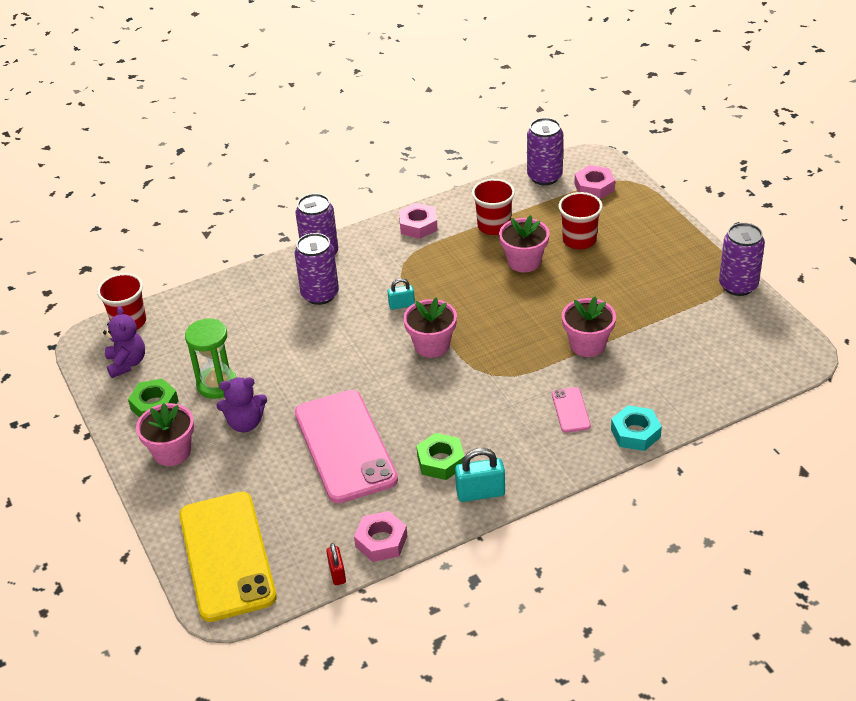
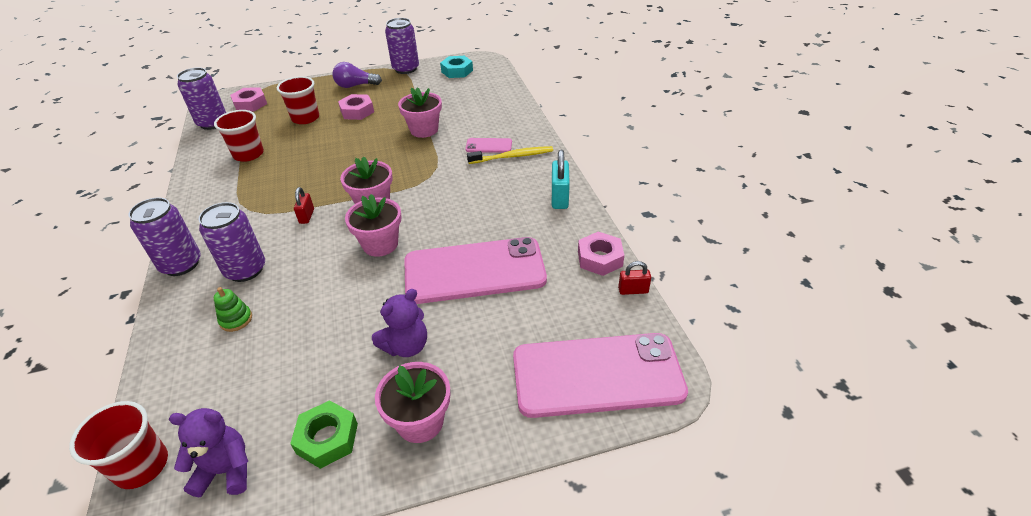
camera: 80 degrees left, 0 degrees up
yellow phone [179,492,277,622] -> pink phone [513,333,688,418]
green hourglass [185,318,237,399] -> none
purple teddy bear [216,377,267,432] -> purple teddy bear turned 45 degrees clockwise [372,289,427,357]
turquoise padlock [388,278,415,310] -> red padlock [294,187,314,224]
pink nut [399,203,438,239] -> pink nut moved to [338,94,374,120]
green nut [416,433,464,480] -> none
pink flower pot [499,215,550,272] -> pink flower pot moved to [345,194,402,257]
turquoise nut [611,405,662,451] -> turquoise nut moved to [440,56,473,78]
none -> green stacking toy [214,287,252,332]
none -> purple light bulb [333,62,382,88]
none -> yellow toothbrush [467,146,553,164]

